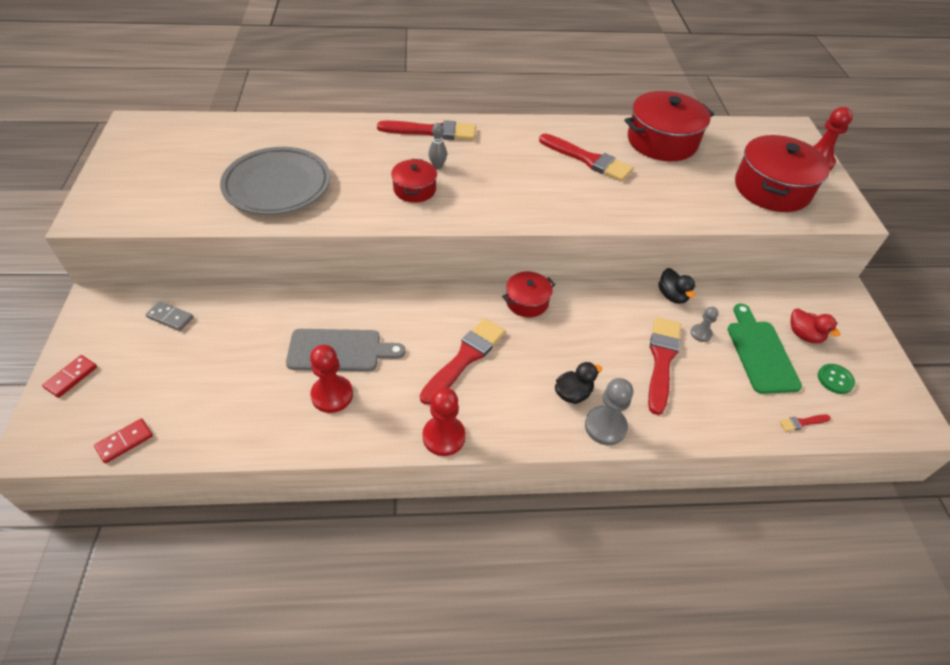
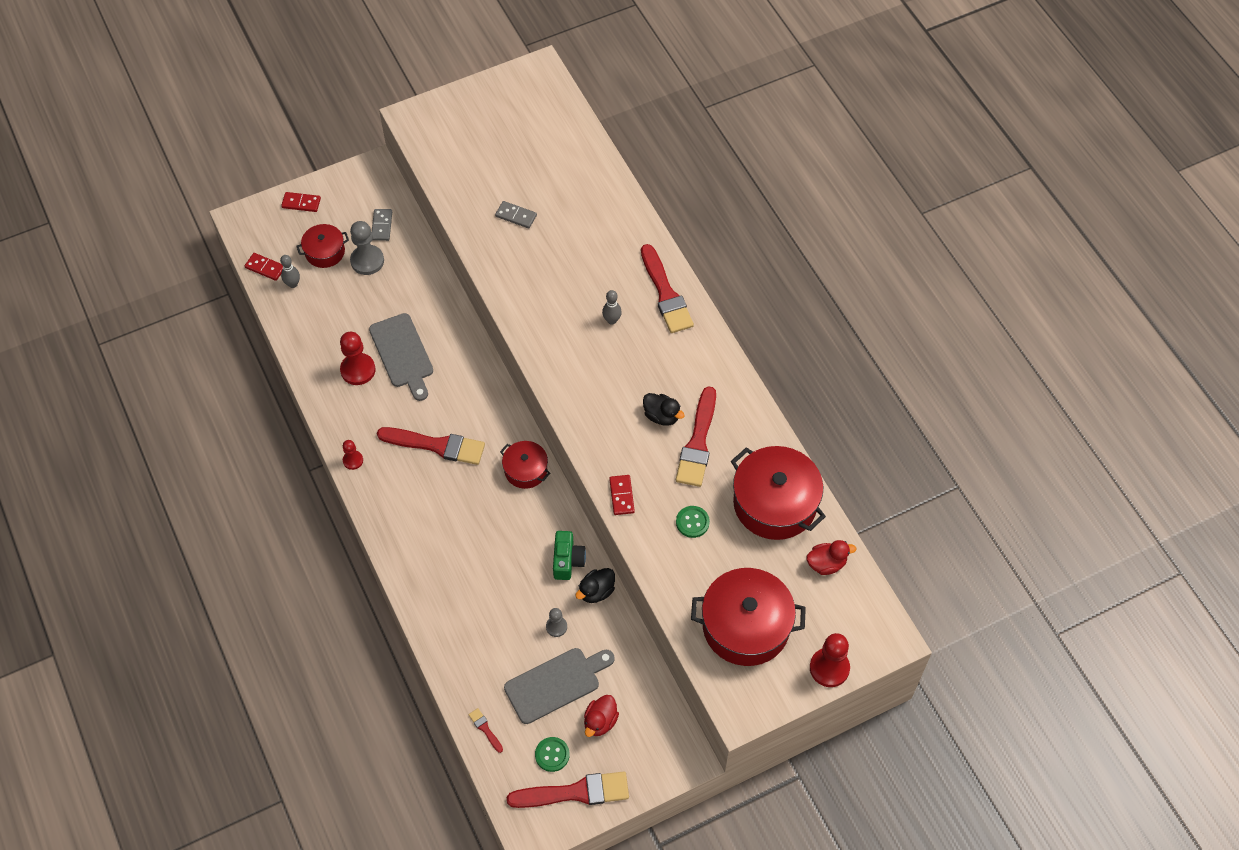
camera: 70 degrees right, 10 degrees up
grey plate [220,147,330,215] -> grey domino [495,201,537,229]
red pot [391,159,437,203] -> red pot moved to [296,224,349,268]
red pawn [423,387,466,456] -> red pawn [343,440,363,470], size x0.57
black duck [555,362,602,404] -> black duck moved to [643,393,685,426]
grey pawn [585,378,633,445] -> grey pawn moved to [350,221,384,275]
red brush [648,317,681,415] -> red brush moved to [507,771,629,808]
green cutting board [727,303,802,394] -> grey cutting board [504,648,615,724]
none -> grey bowling pin [280,255,300,288]
none -> green camera [553,531,586,580]
none -> red domino [609,475,635,515]
none -> green button [676,506,710,538]
none -> red duck [807,540,856,575]

